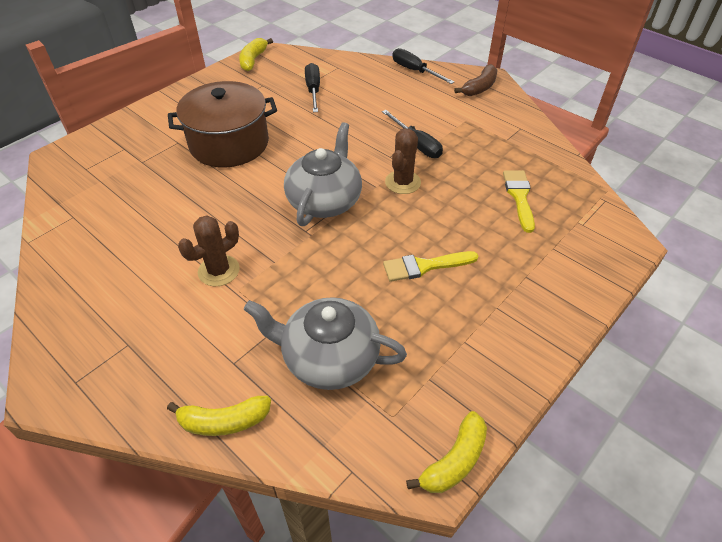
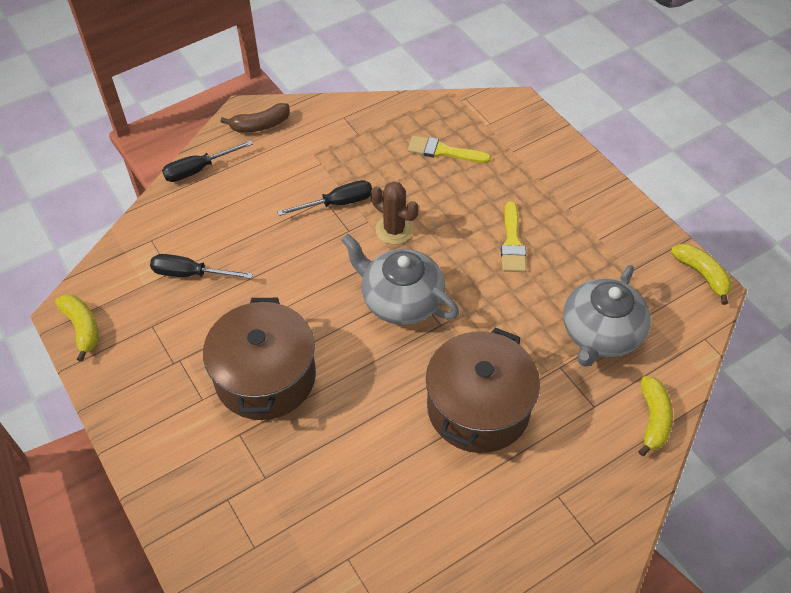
camera: 75 degrees left, 5 degrees up
brown cactus [178,216,240,286] -> brown pot [426,327,540,453]
yellow banana [239,38,273,71] -> yellow banana turned 150 degrees counterclockwise [55,294,99,362]
brown banana [454,64,497,96] -> brown banana turned 105 degrees clockwise [221,103,290,133]

